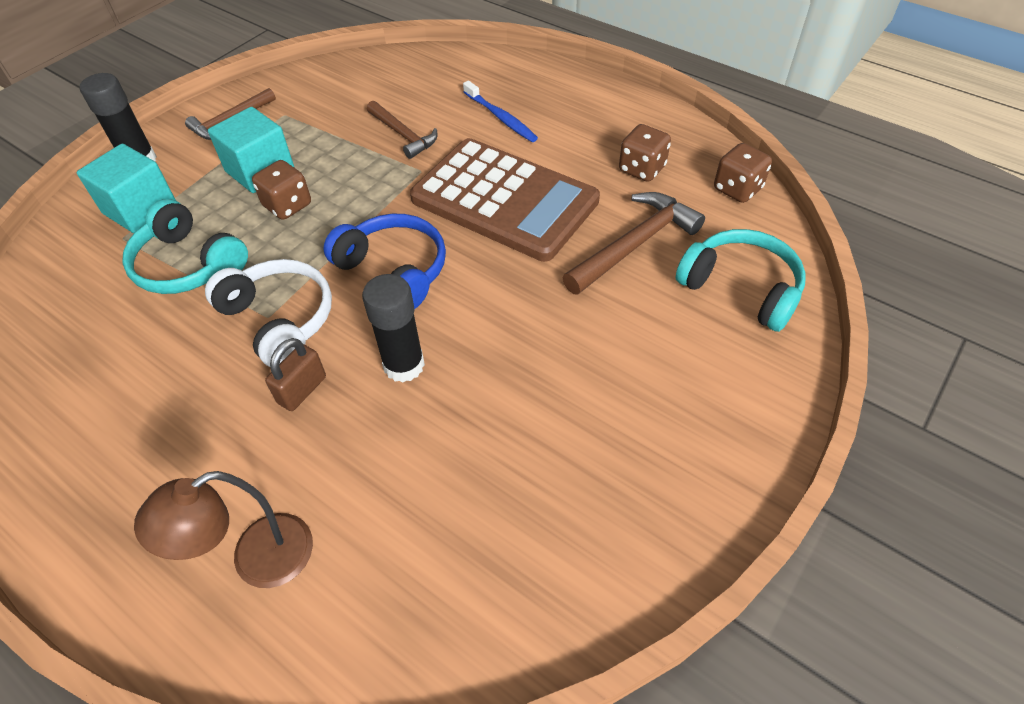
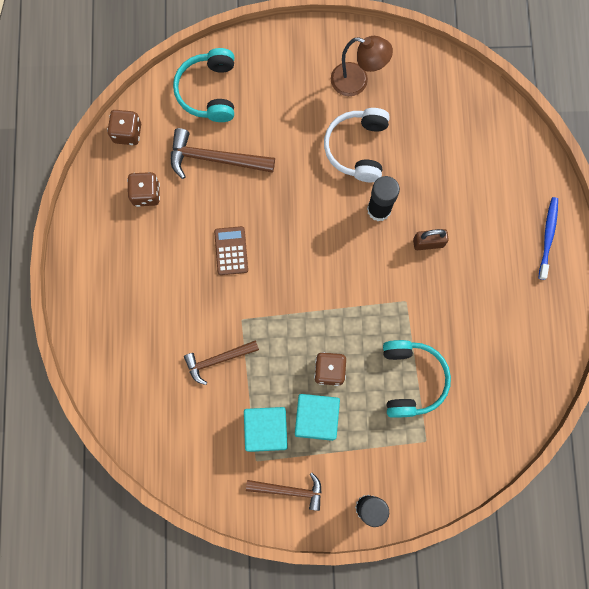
camera: 130 degrees left, 25 degrees up
turquoise cube [77,144,176,233] -> turquoise cube moved to [244,407,288,452]
brown lamp [134,471,313,588] -> brown lamp moved to [331,36,393,96]
white headphones [205,259,332,367] -> white headphones moved to [324,108,390,182]
blue headphones [323,214,446,309] -> none
brown hammer [367,101,438,159] -> brown hammer turned 120 degrees counterclockwise [184,340,259,385]
brown calculator [410,138,600,262] -> brown calculator [214,226,248,275], size x0.41
blue toothbrush [463,81,538,142] -> blue toothbrush moved to [538,197,558,280]

